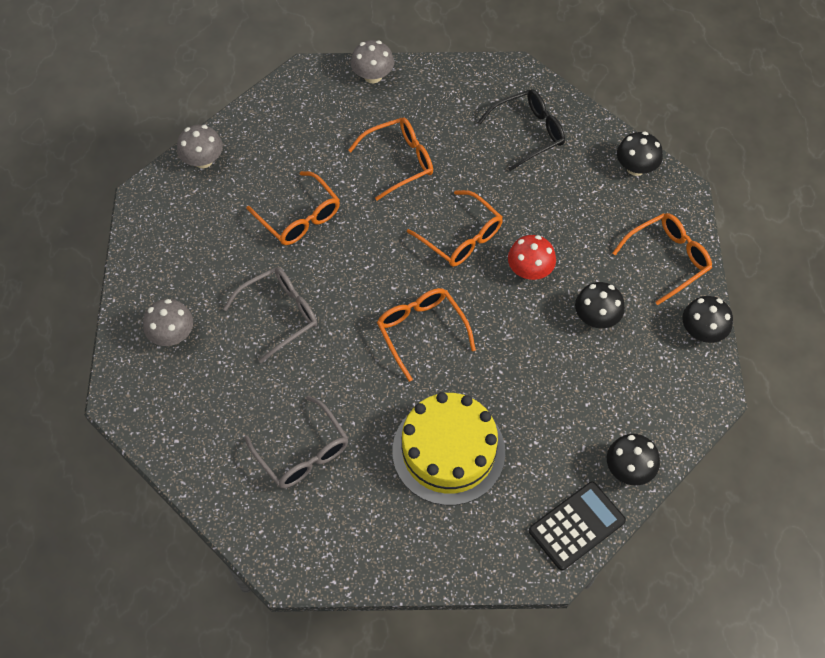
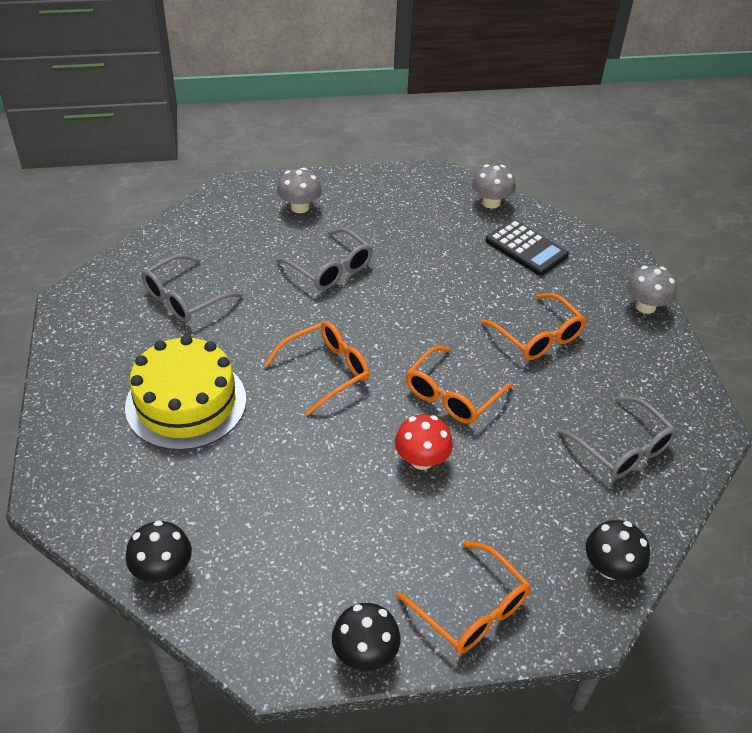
camera: 80 degrees right, 15 degrees down
orange glasses [246,171,340,245] -> none
black glasses [477,89,565,171] -> grey glasses [558,396,677,479]
black calculator [529,481,626,570] -> black calculator moved to [485,219,569,276]
black mushroom [575,282,625,328] -> none

